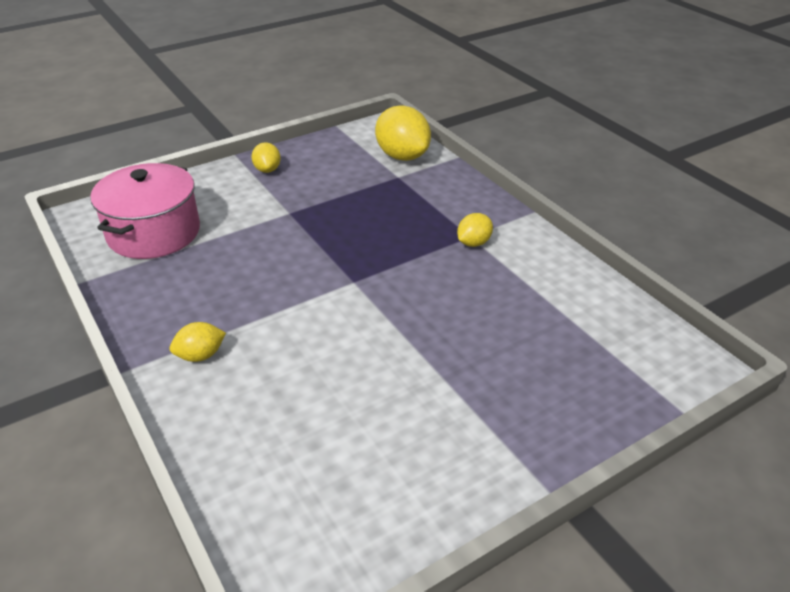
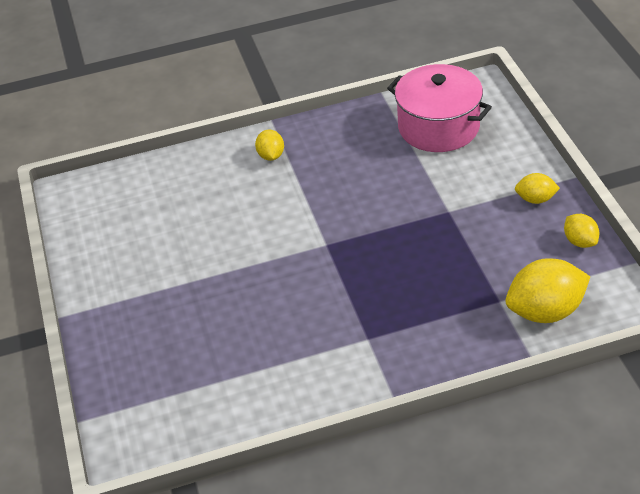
camera: 110 degrees right, 5 degrees up
yellow lemon [457,213,493,247] -> yellow lemon moved to [564,214,599,248]

